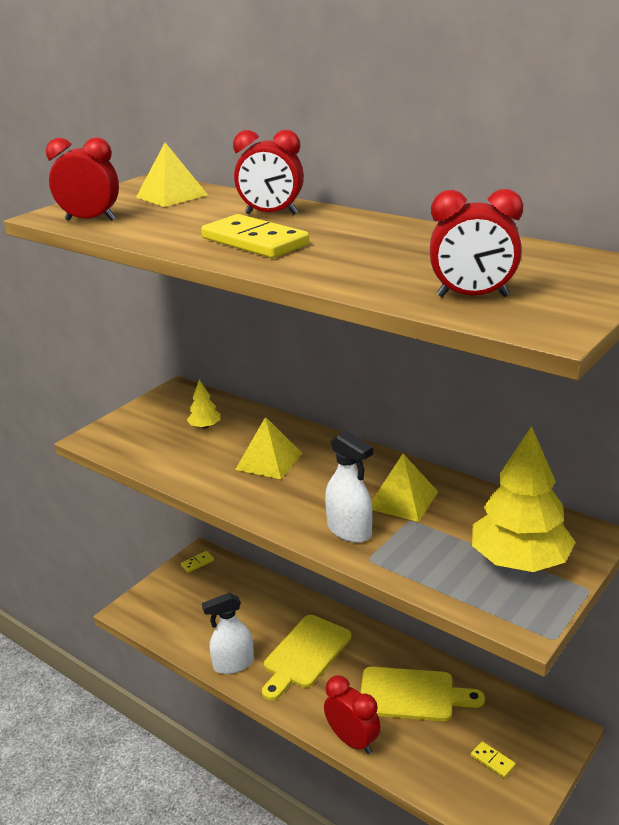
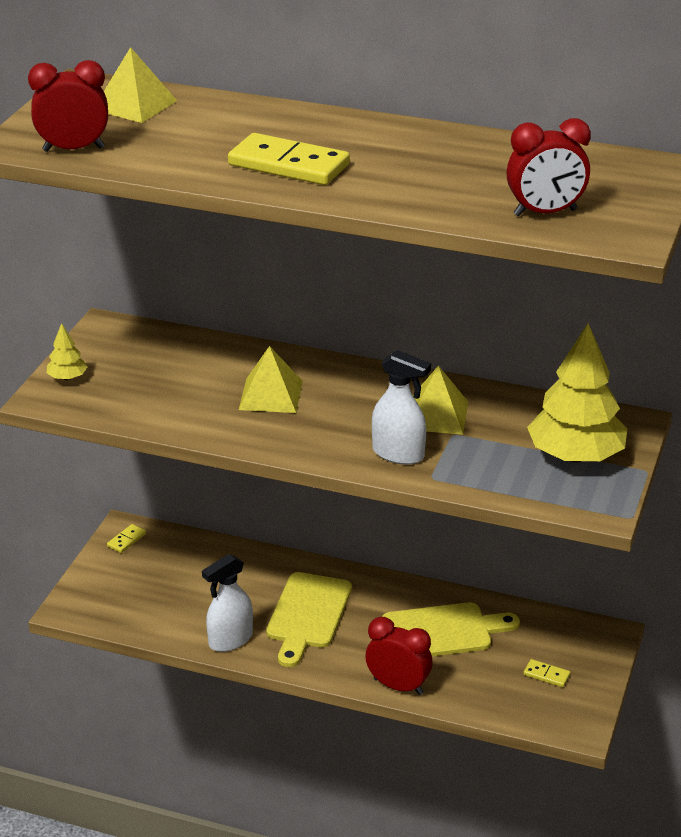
camera: 20 degrees left, 5 degrees up
yellow tree [187,380,221,429] -> yellow tree moved to [46,323,87,380]
red clock [233,130,304,215] -> none

